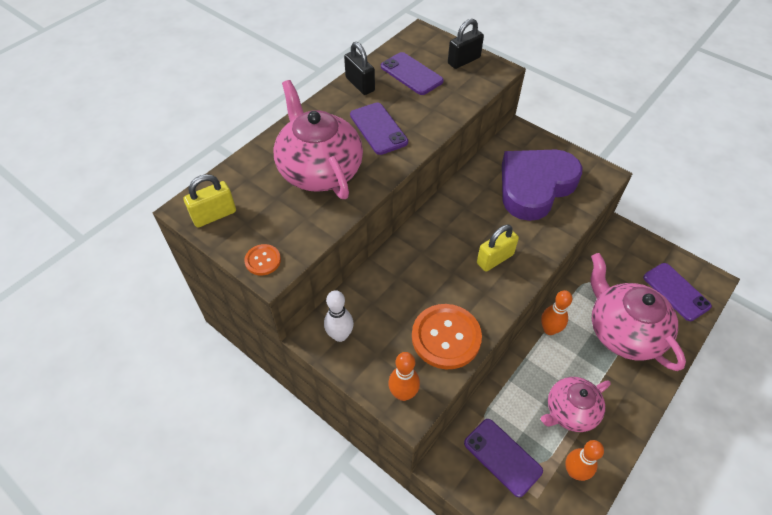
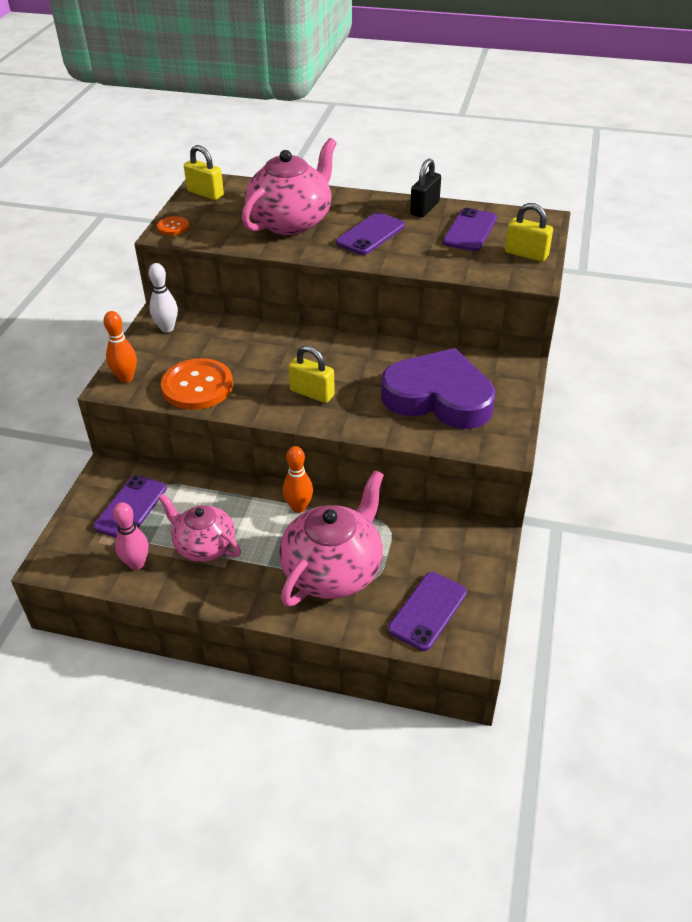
camera: 65 degrees right, 10 degrees down
black padlock [448,19,484,69] -> yellow padlock [505,203,553,262]
orange bowling pin [565,440,604,481] -> pink bowling pin [113,502,149,570]

